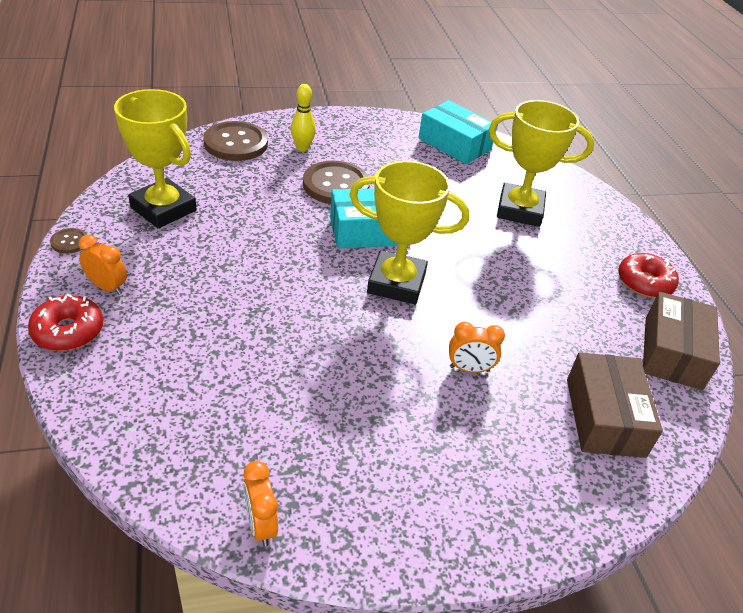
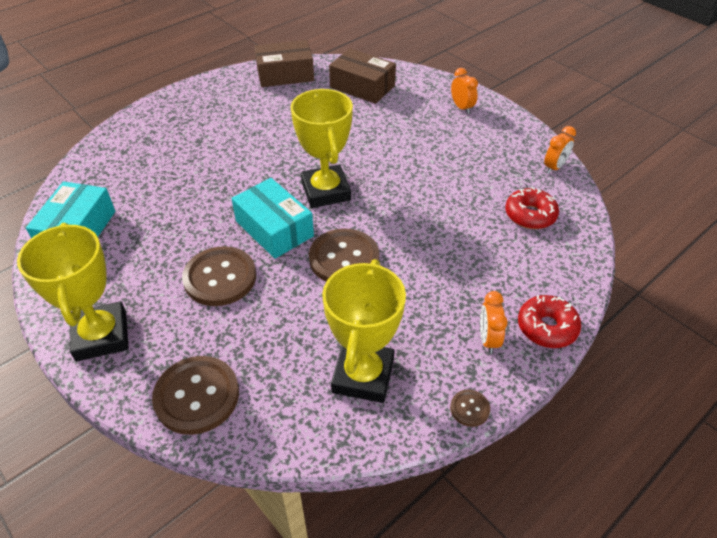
camera: 115 degrees left, 5 degrees up
yellow bowling pin [291,84,316,151] -> none
orange clock [449,322,505,373] -> orange clock moved to [451,68,478,114]
yellow trophy [489,100,594,227] -> yellow trophy moved to [17,223,129,361]
brown box [567,352,663,458] -> brown box turned 60 degrees clockwise [329,48,396,104]
red donut [618,253,679,298] -> red donut moved to [505,187,559,229]
none -> brown button [309,228,379,282]

